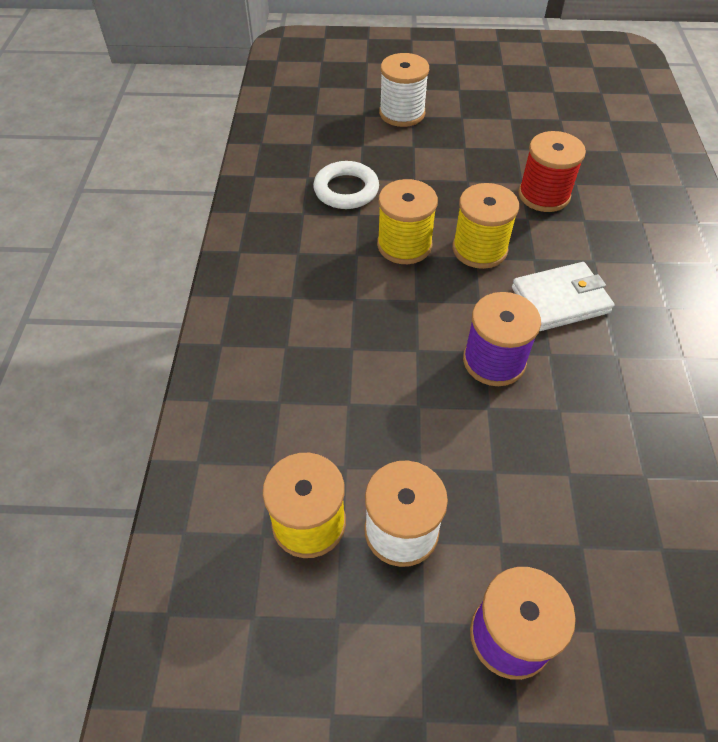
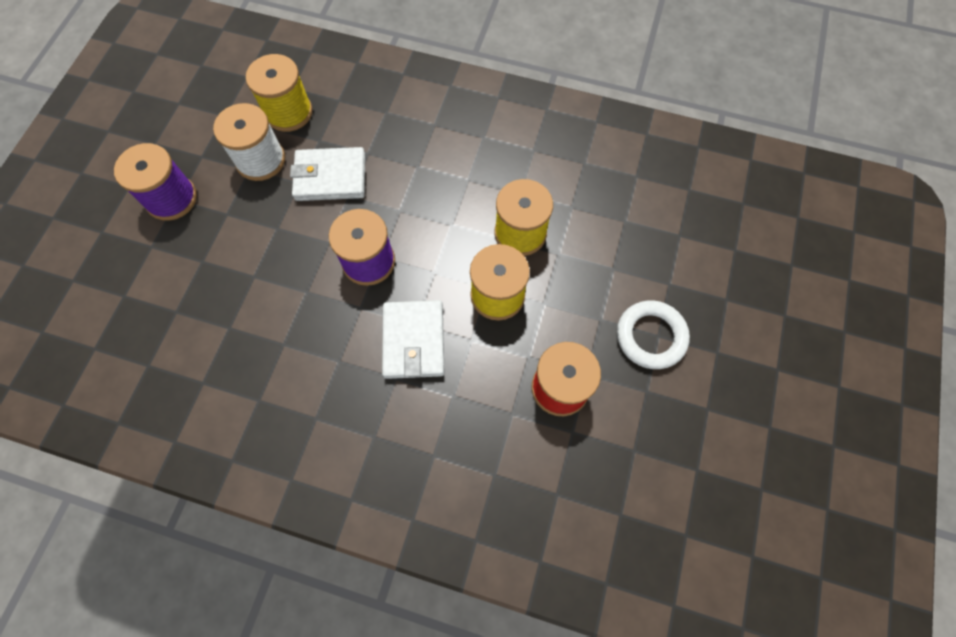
camera: 105 degrees right, 15 degrees up
white ring [313,161,379,209] -> white ring moved to [617,300,690,369]
white spool [379,53,429,127] -> none
none -> white wallet [290,147,365,201]

